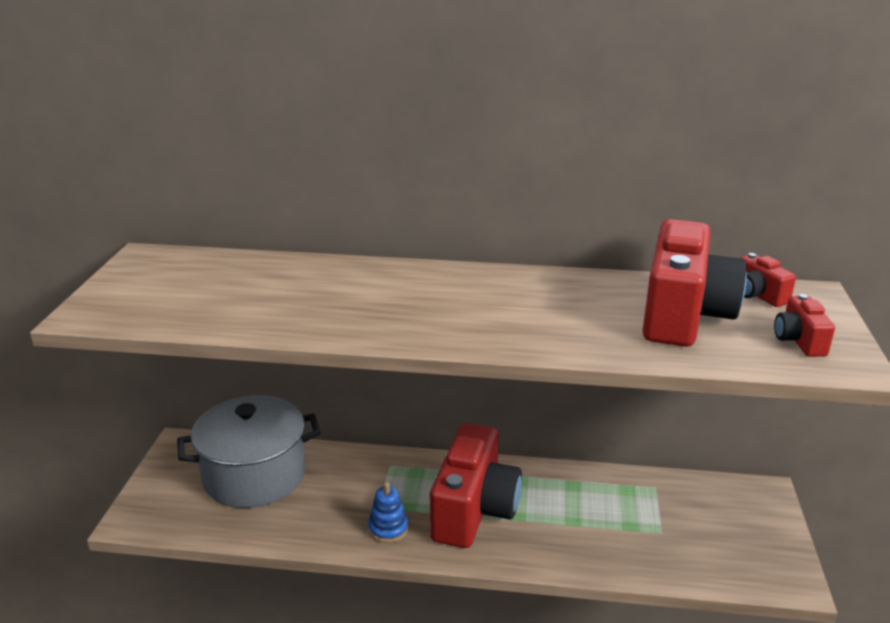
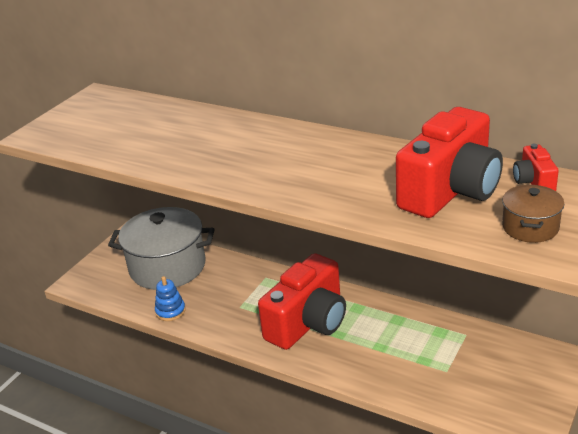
camera: 25 degrees right, 5 degrees up
blue stacking toy [368,482,409,543] -> blue stacking toy moved to [155,276,186,321]
red camera [774,294,835,357] -> brown pot [502,185,564,243]

